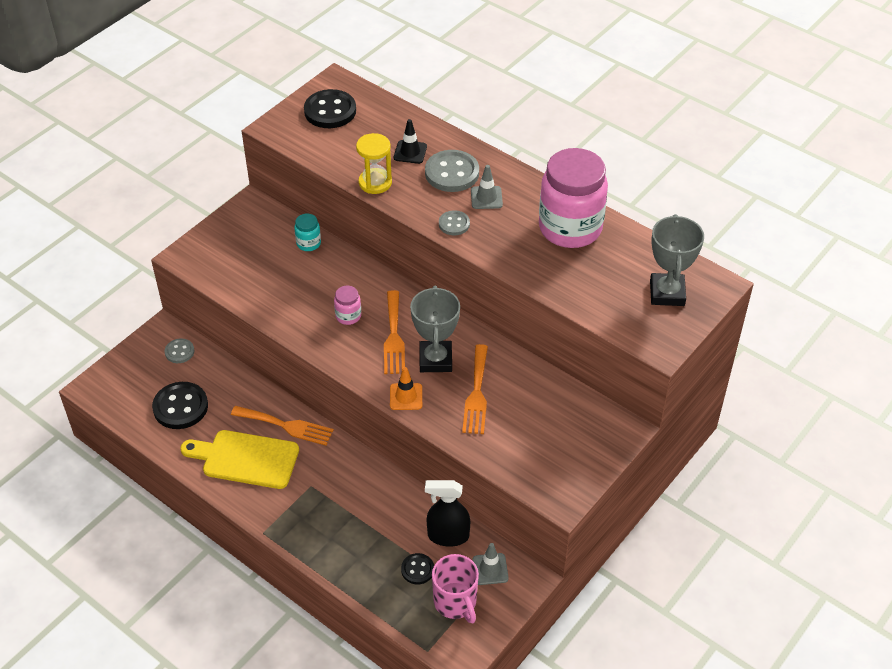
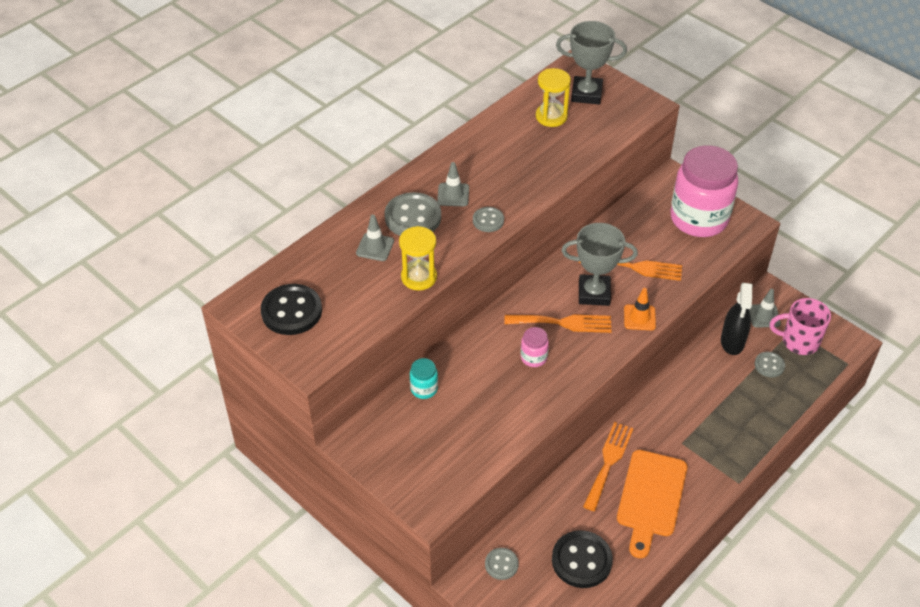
camera: 85 degrees left, 0 degrees up
yellow cutting board [180,430,299,489] -> orange cutting board [617,450,687,558]
black traffic cone [394,119,427,164] -> grey traffic cone [356,214,394,261]
black button [401,553,434,584] -> grey button [755,352,785,377]
pink mug [432,554,479,623] -> pink mug turned 150 degrees counterclockwise [770,298,831,355]
pink jar [539,148,608,248] -> pink jar moved to [670,145,738,237]
none -> yellow hourglass [536,68,571,127]

